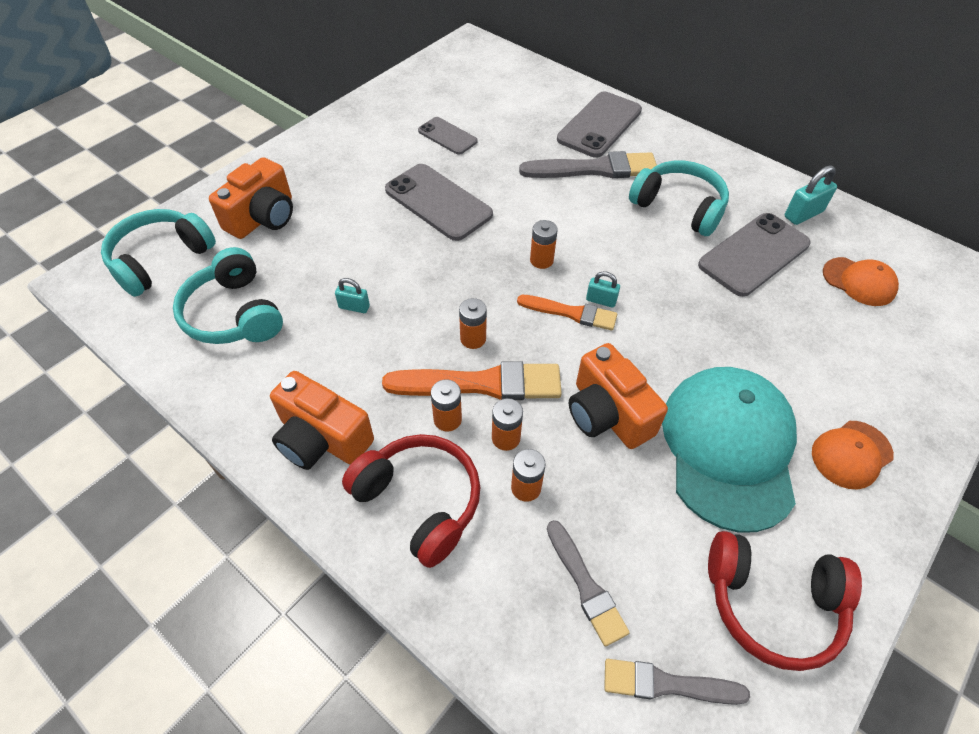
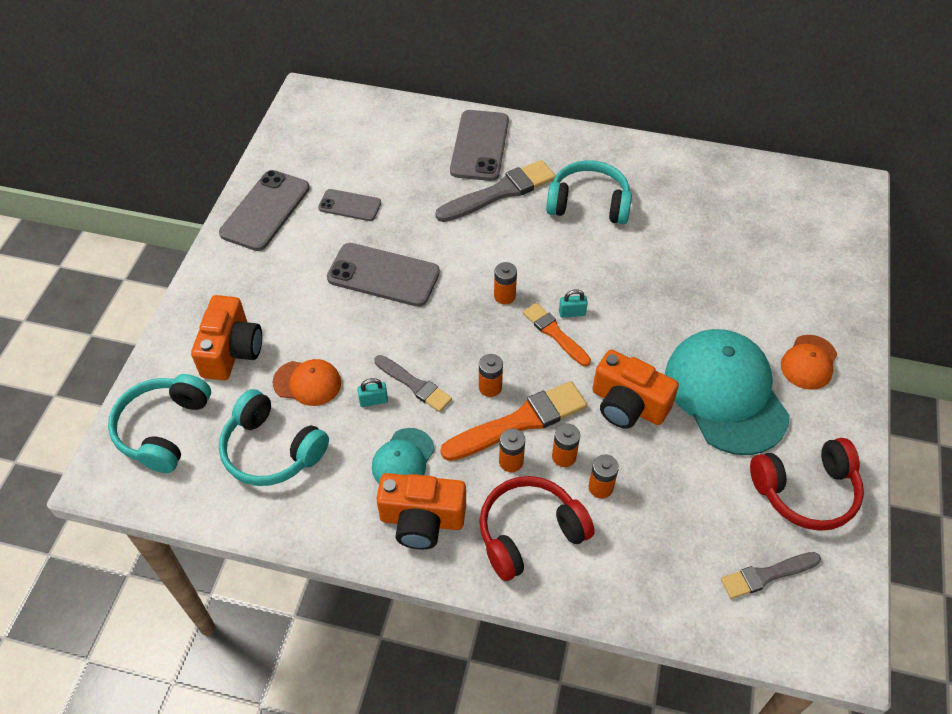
camera: 25 degrees left, 0 degrees up
red headphones [342,434,481,568] -> red headphones turned 45 degrees counterclockwise [479,476,595,581]
orange brush [517,295,617,331] -> orange brush turned 120 degrees counterclockwise [523,303,591,366]
grey brush [547,520,630,647] -> grey brush moved to [374,355,452,412]
grey phone [698,213,811,297] -> grey phone moved to [219,170,310,251]
turquoise padlock [785,165,837,225] -> none
orange cap [823,257,899,306] -> orange cap moved to [272,359,341,406]
none -> turquoise cap [372,428,435,484]

